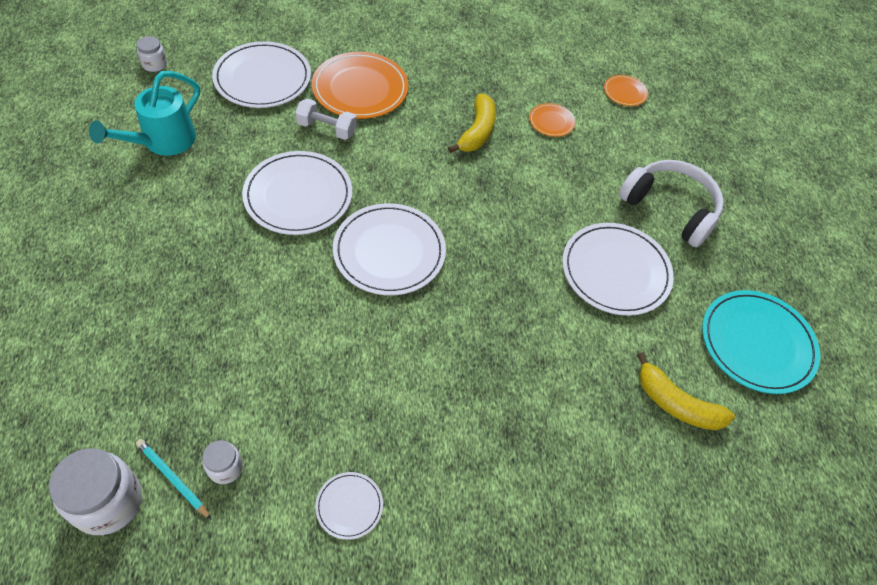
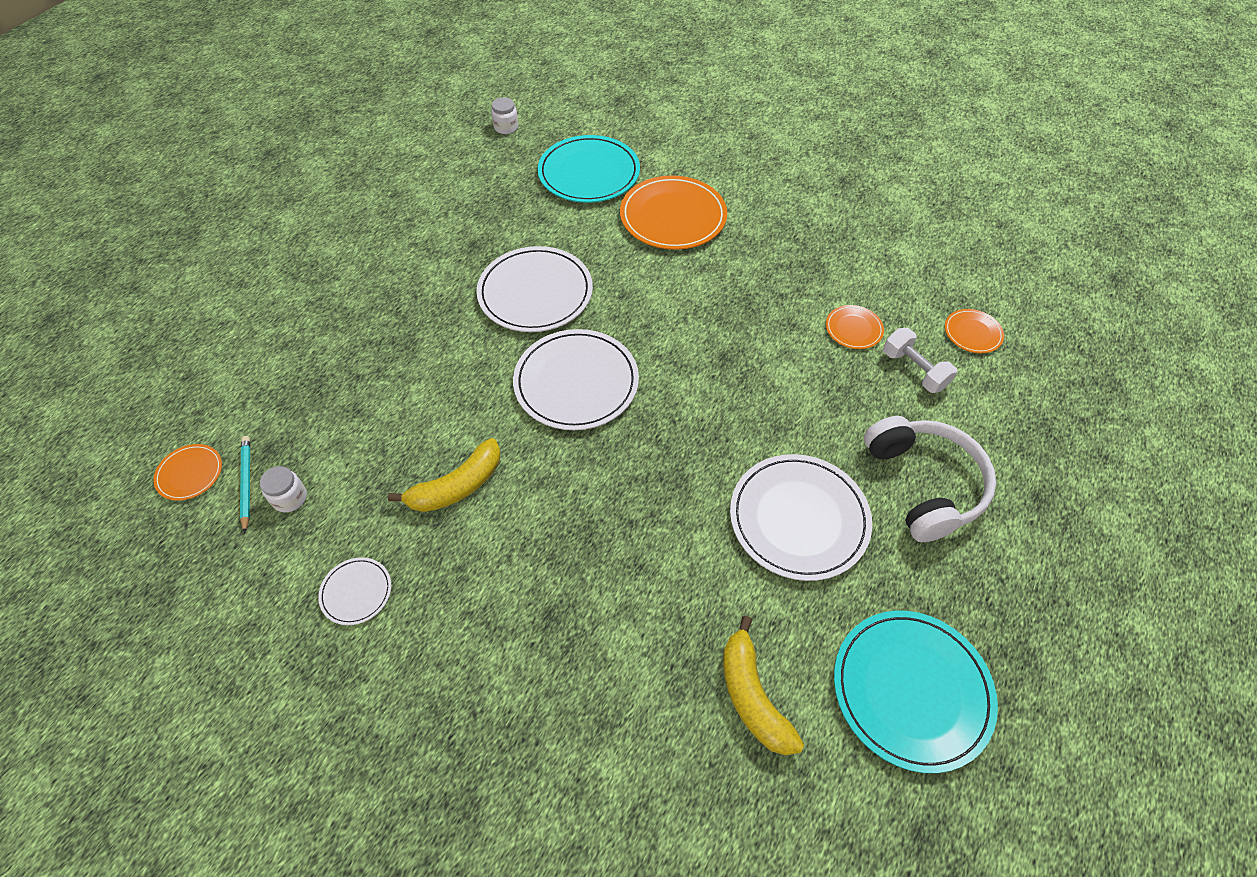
camera: 40 degrees right, 0 degrees up
white jar [49,448,142,535] -> orange plate [153,444,222,501]
turquoise watering can [89,71,200,156] -> none
white plate [212,41,311,108] -> turquoise plate [537,135,640,203]
white dumbbell [295,99,357,140] -> white dumbbell moved to [883,328,957,393]
yellow banana [448,94,496,153] -> yellow banana moved to [388,438,501,512]

